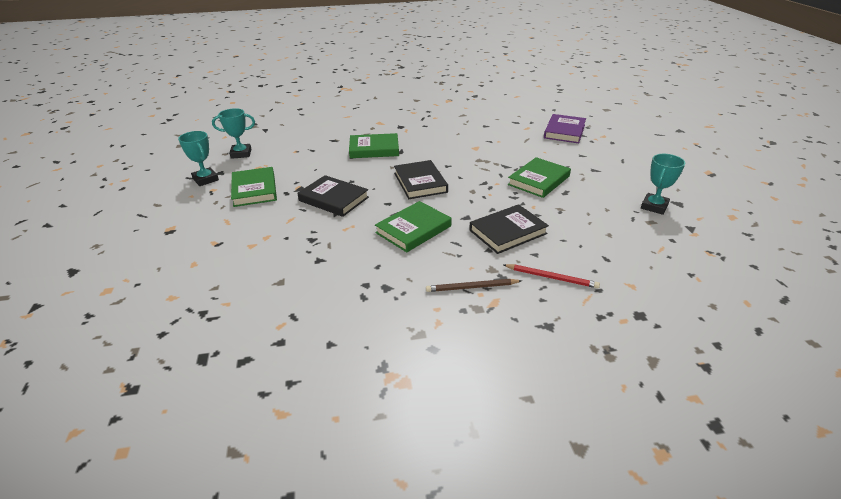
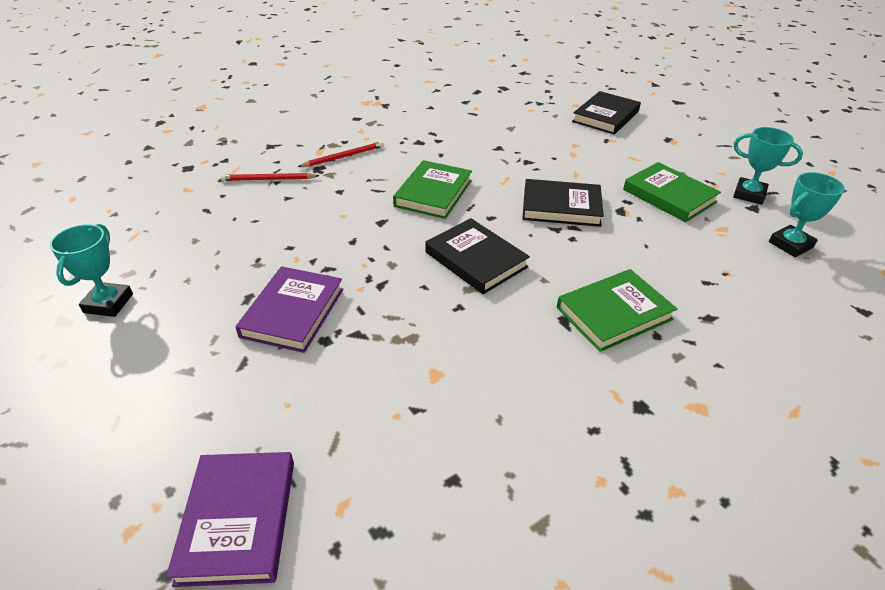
camera: 155 degrees right, 5 degrees up
brown pencil [426,279,522,292] -> red pencil [297,141,384,167]
black book [469,204,549,254] -> black book moved to [572,91,641,134]
green book [508,157,571,198] -> purple book [236,266,343,353]

